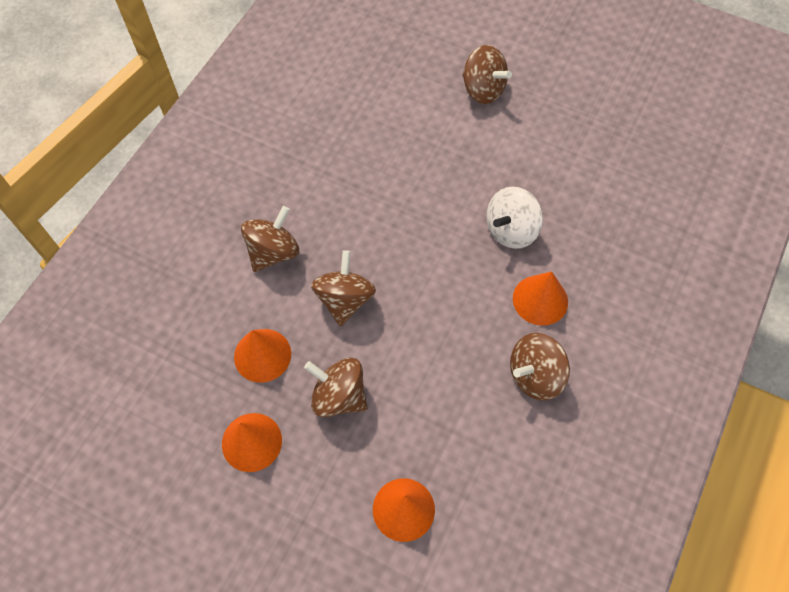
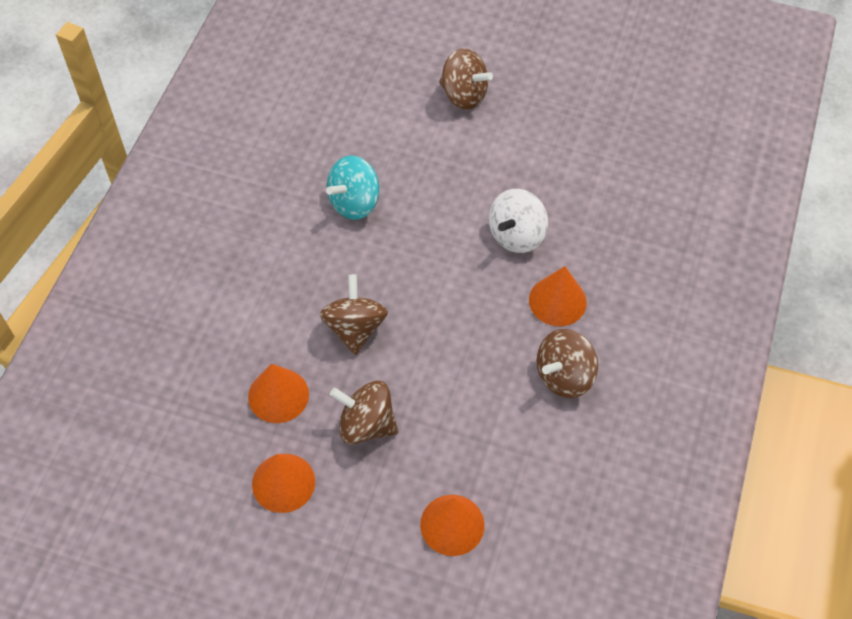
camera: 10 degrees left, 5 degrees down
brown spinning top [241,206,299,272] -> none
none -> turquoise spinning top [326,156,379,220]

